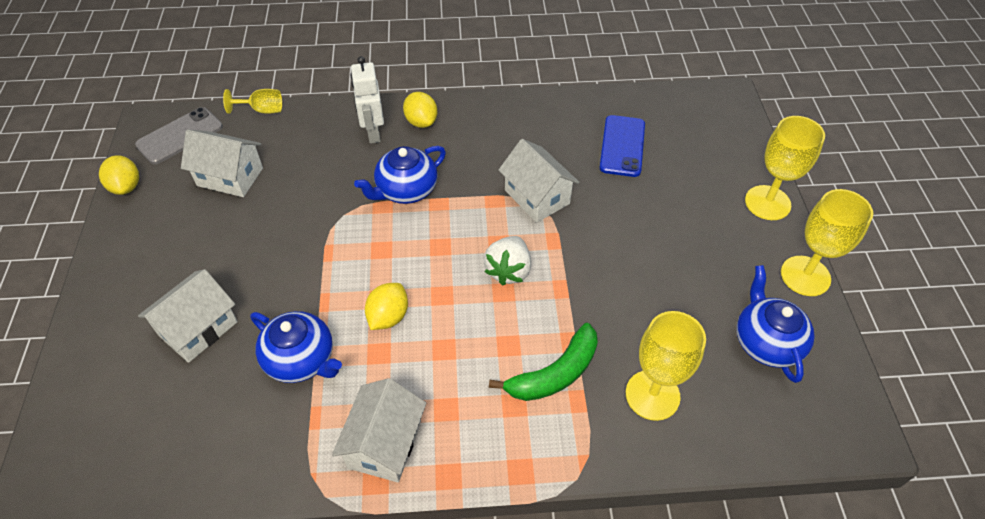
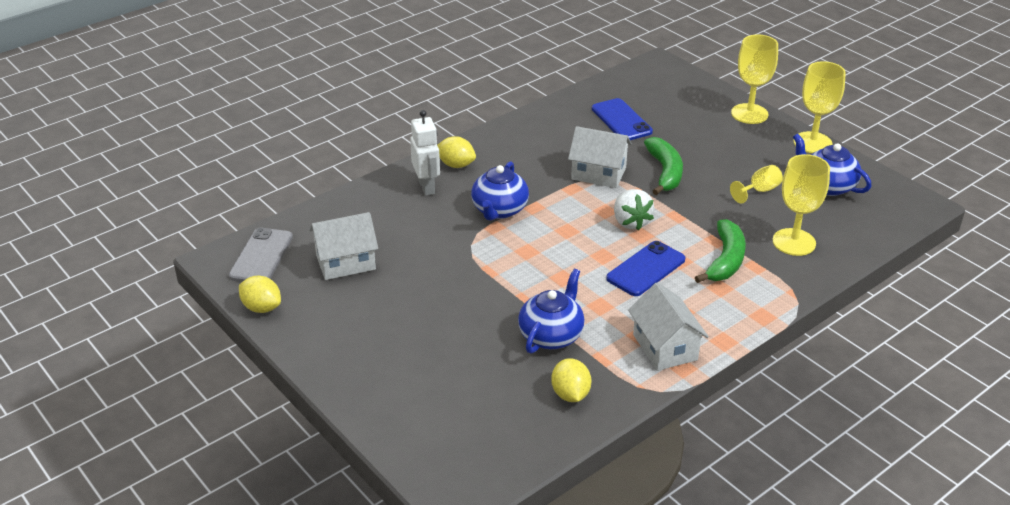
camera: 35 degrees left, 15 degrees down
white house [138,269,238,363] -> none
yellow goblet [223,89,282,114] -> yellow goblet moved to [730,165,783,204]
blue teapot [250,311,342,383] -> blue teapot turned 60 degrees counterclockwise [518,269,585,354]
white robot [350,56,384,144] -> white robot turned 150 degrees counterclockwise [410,110,440,196]
yellow lemon [365,283,408,330] -> yellow lemon moved to [551,358,591,402]
none -> blue phone [606,241,685,296]
none -> green banana [644,137,683,195]

